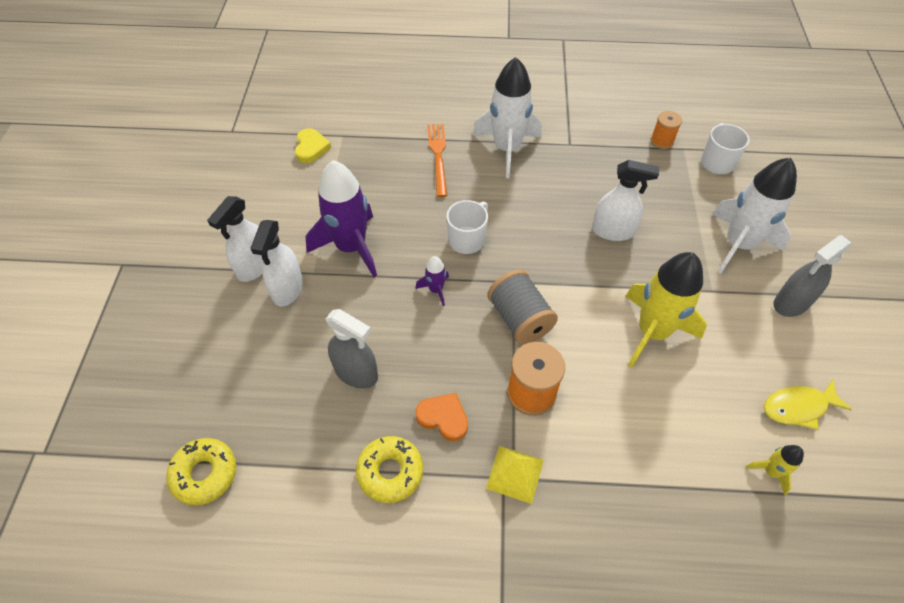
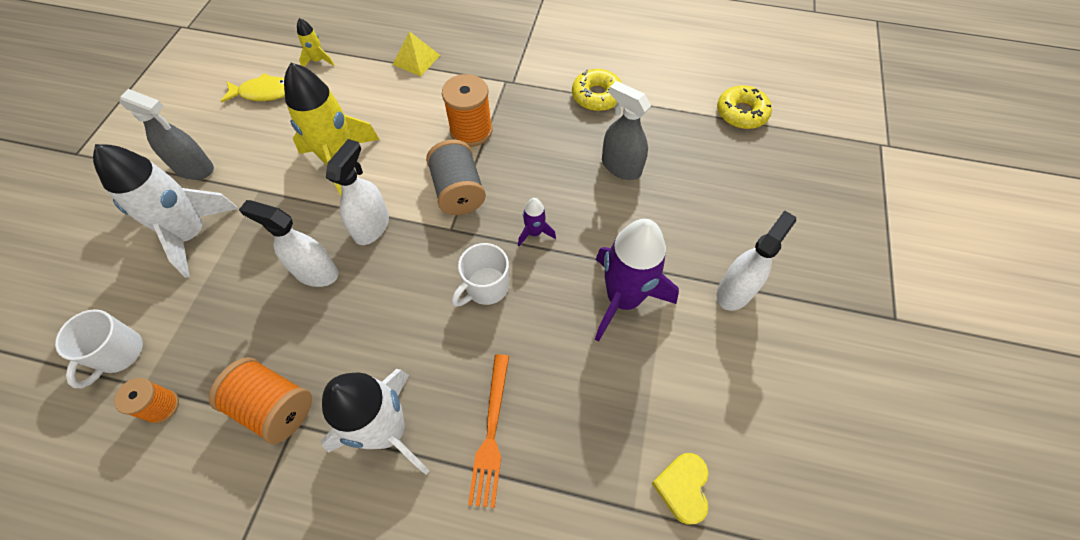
camera: 170 degrees left, 5 degrees up
white spray bottle [250,220,303,306] -> white spray bottle moved to [326,139,389,245]
orange heart [416,393,468,441] -> none
yellow pyramid [486,446,544,504] -> yellow pyramid moved to [392,31,440,76]
grey spray bottle [773,235,852,317] -> grey spray bottle turned 45 degrees clockwise [119,89,214,180]
none -> orange spool [209,357,312,444]

